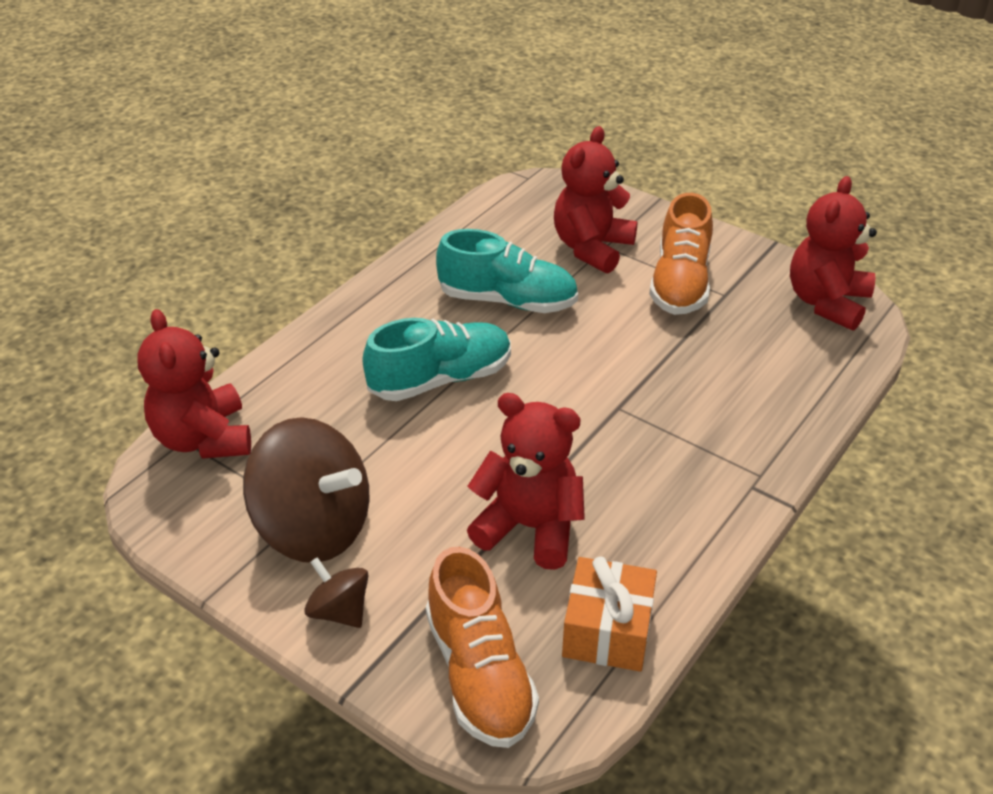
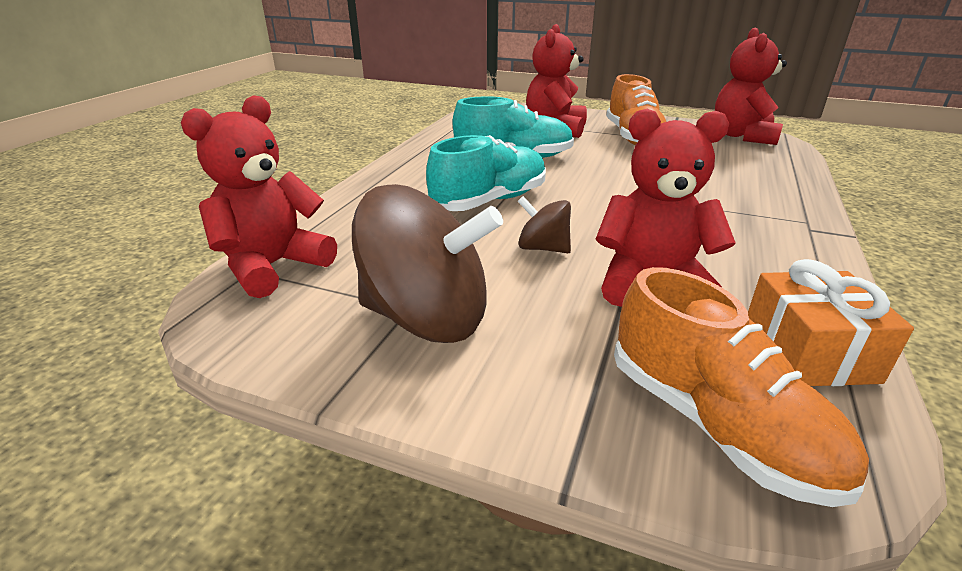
camera: 15 degrees left, 10 degrees down
red teddy bear [137,309,251,459] -> red teddy bear turned 75 degrees clockwise [181,95,337,298]
brown spinning top [304,557,369,628] -> brown spinning top moved to [518,196,571,253]

